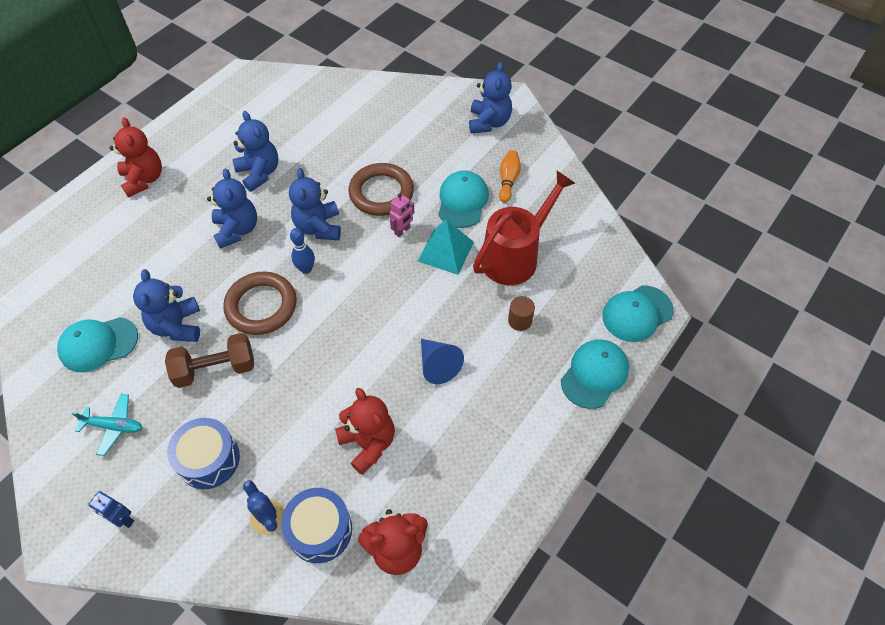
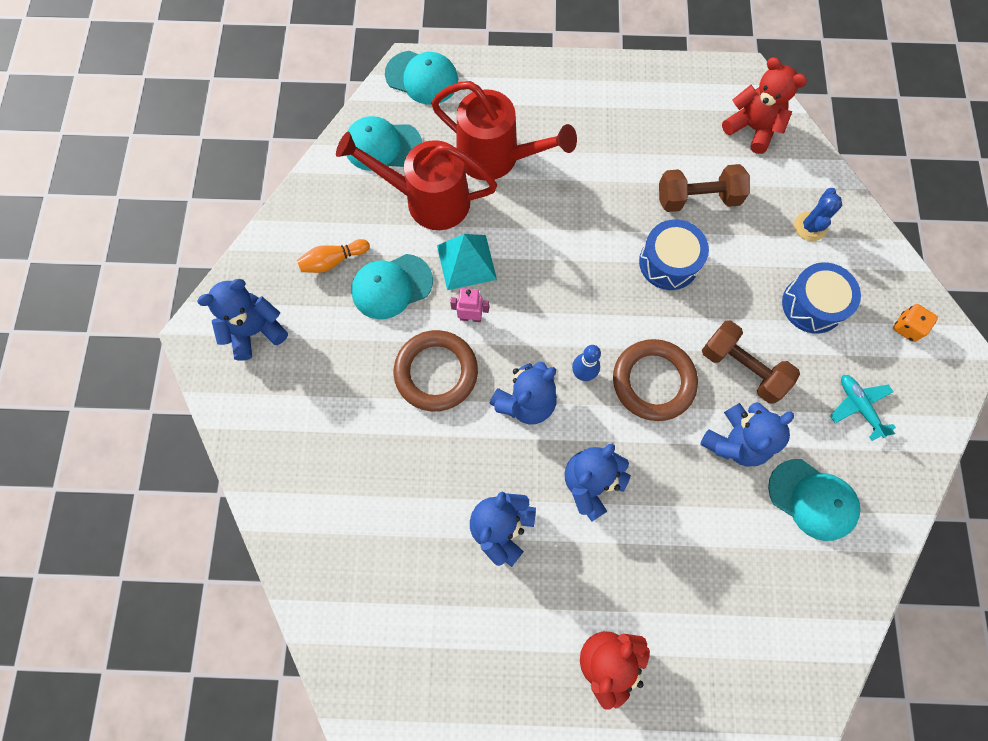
camera: 125 degrees left, 15 degrees up
blue robot [88,491,134,528] -> orange dice [893,304,938,342]
blue drum [281,488,352,563] -> blue drum moved to [639,220,709,290]
red teddy bear [335,388,395,475] -> brown dumbbell [659,164,750,212]
blue cone [421,339,464,384] -> none
brown cylinder [508,296,535,331] -> red watering can [431,81,577,180]
turquoise cap [561,339,629,409] -> turquoise cap moved to [347,116,422,171]

